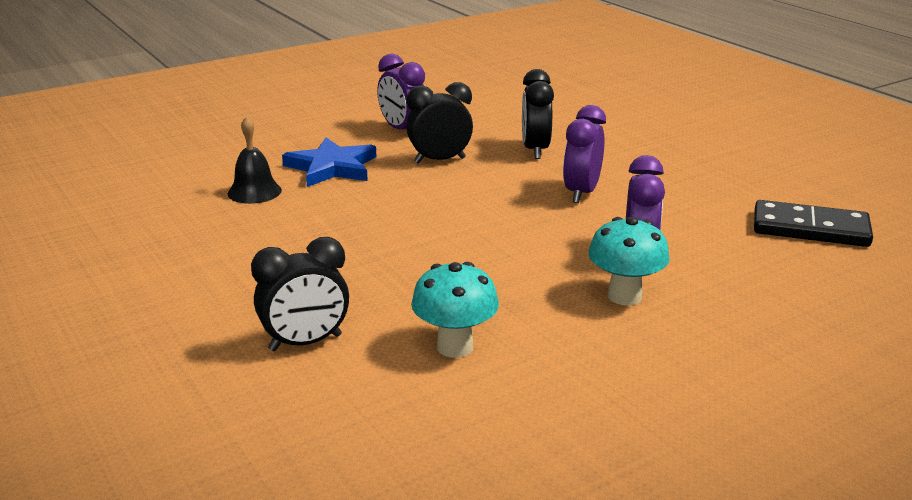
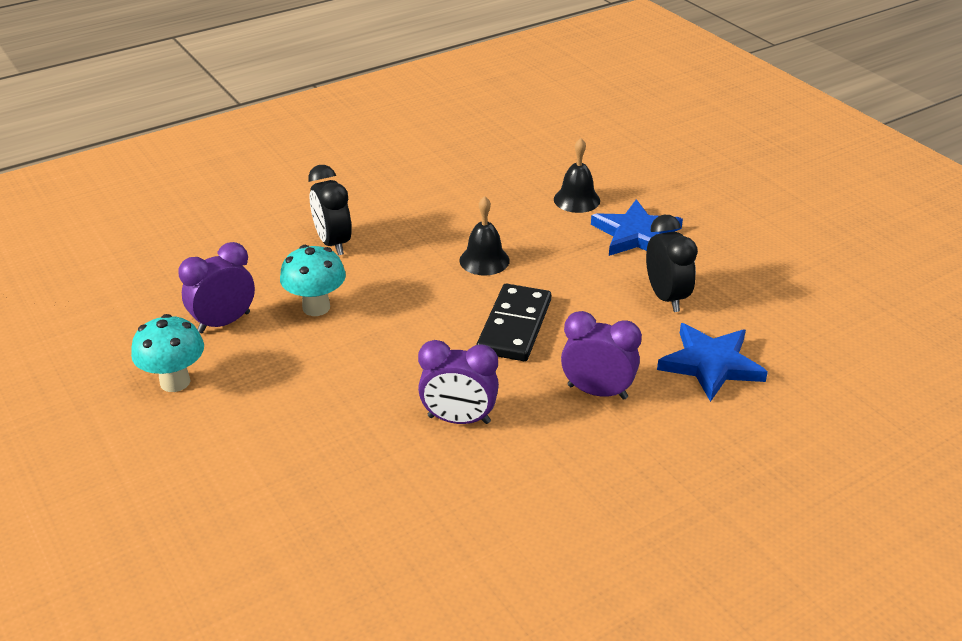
camera: 90 degrees right, 10 degrees up
purple clock [377,54,425,130] -> purple clock moved to [178,242,255,333]
black clock [522,69,554,159] -> blue star [657,323,768,402]
turquoise mushroom [588,217,670,305] -> turquoise mushroom moved to [131,314,204,392]
black domino [754,200,873,247] -> black domino moved to [477,284,551,361]
none -> black bell [459,196,510,275]

